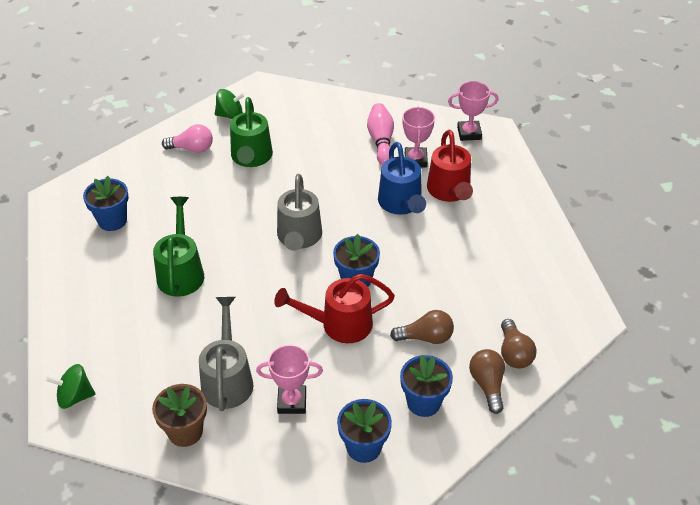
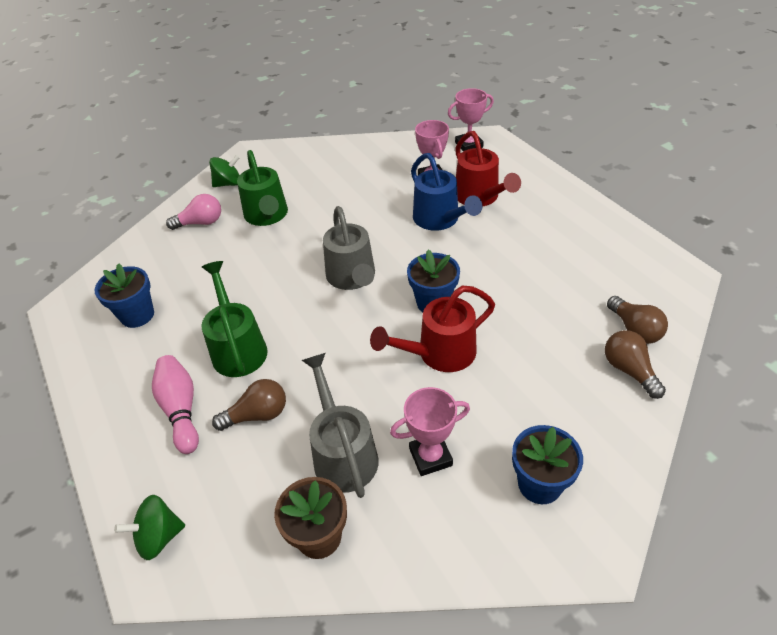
camera: 15 degrees left, 0 degrees up
pink bowling pin [367,103,394,165] -> pink bowling pin moved to [152,355,199,454]
brown light bulb [390,310,454,344] -> brown light bulb moved to [212,379,286,431]
blue flower pot [400,355,453,417] -> none

